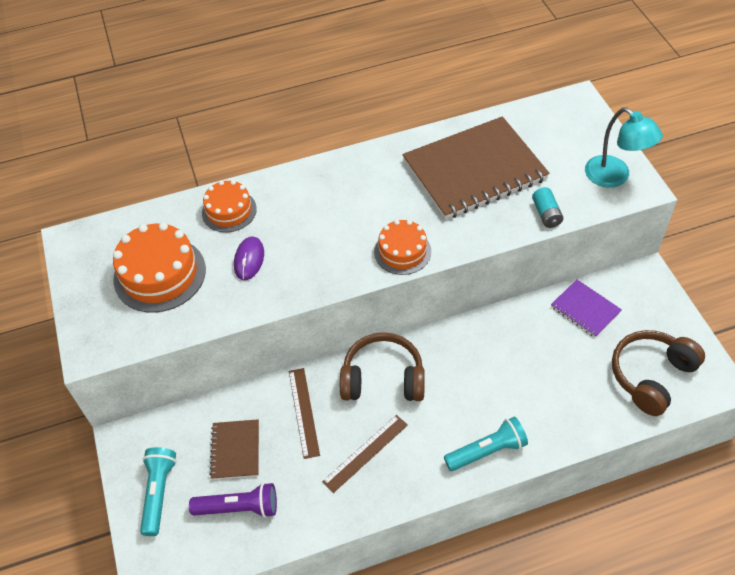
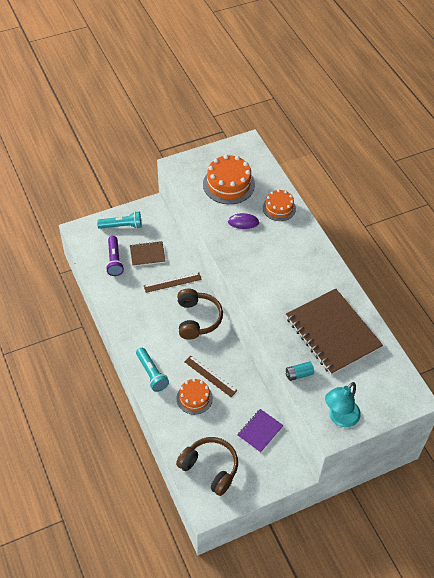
camera: 80 degrees right, 0 degrees up
brown ruler [322,415,408,493] -> brown ruler moved to [184,355,237,397]
orange cake [374,220,431,275] -> orange cake moved to [177,379,213,415]

